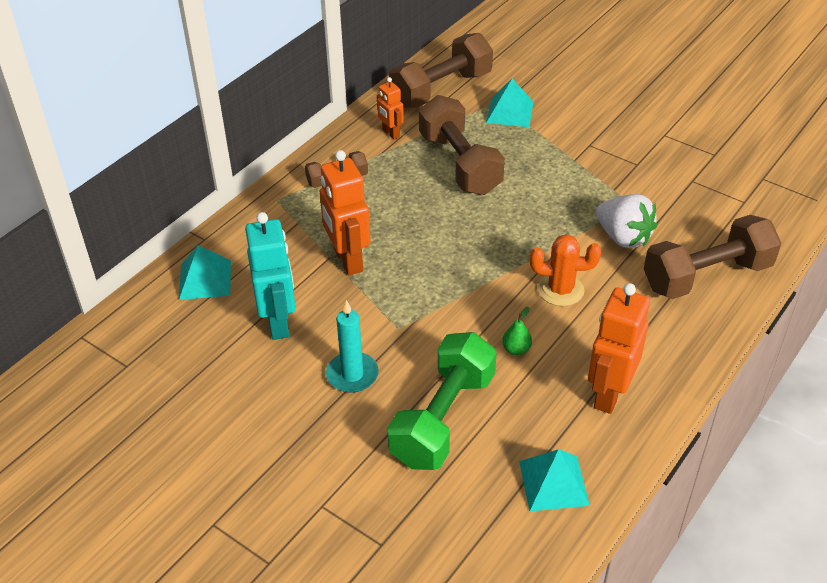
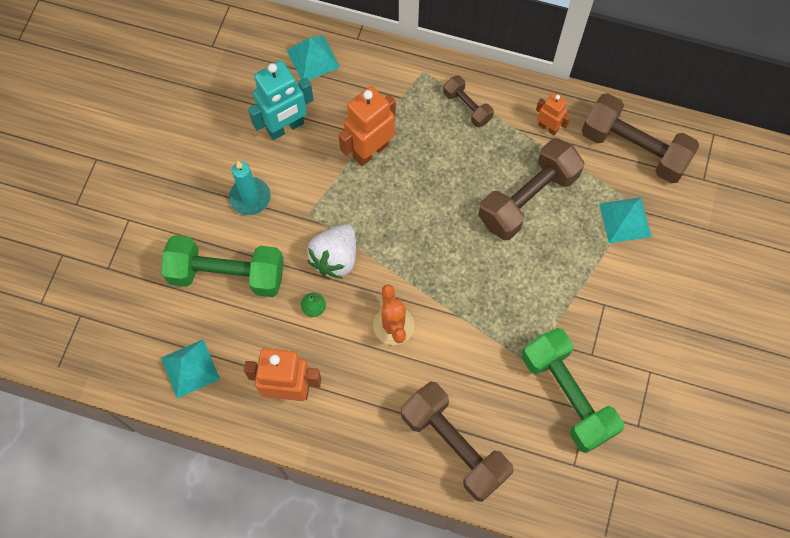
camera: 70 degrees right, 25 degrees up
orange robot [377,77,404,140] -> orange robot turned 90 degrees clockwise [536,93,571,135]
white strawberry [596,194,657,248] -> white strawberry moved to [307,225,356,279]
none -> green dumbbell [522,328,624,453]

